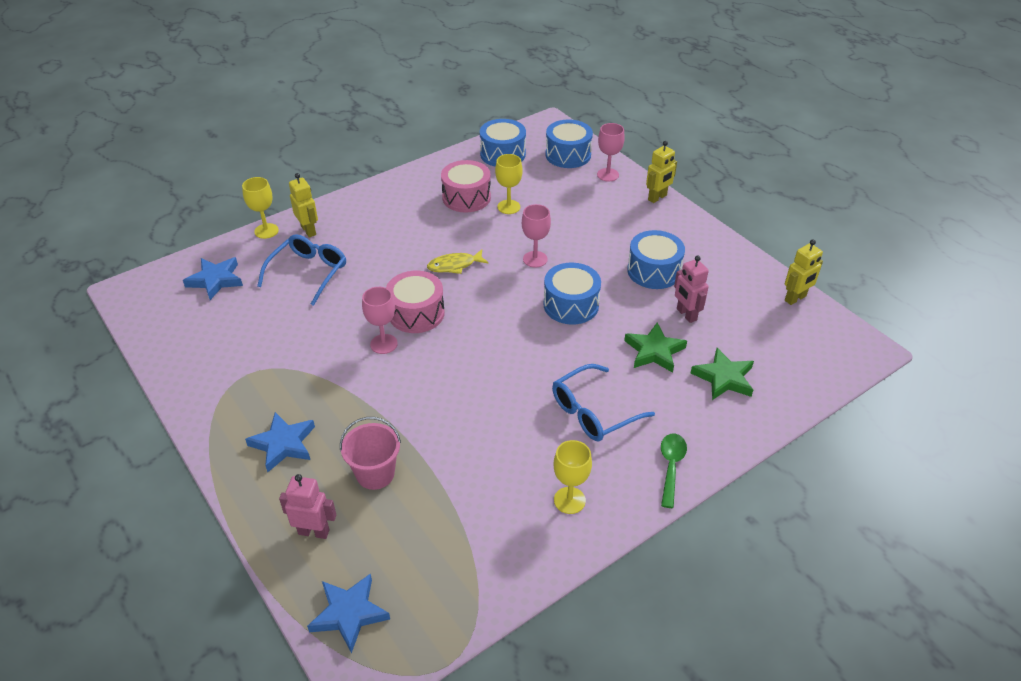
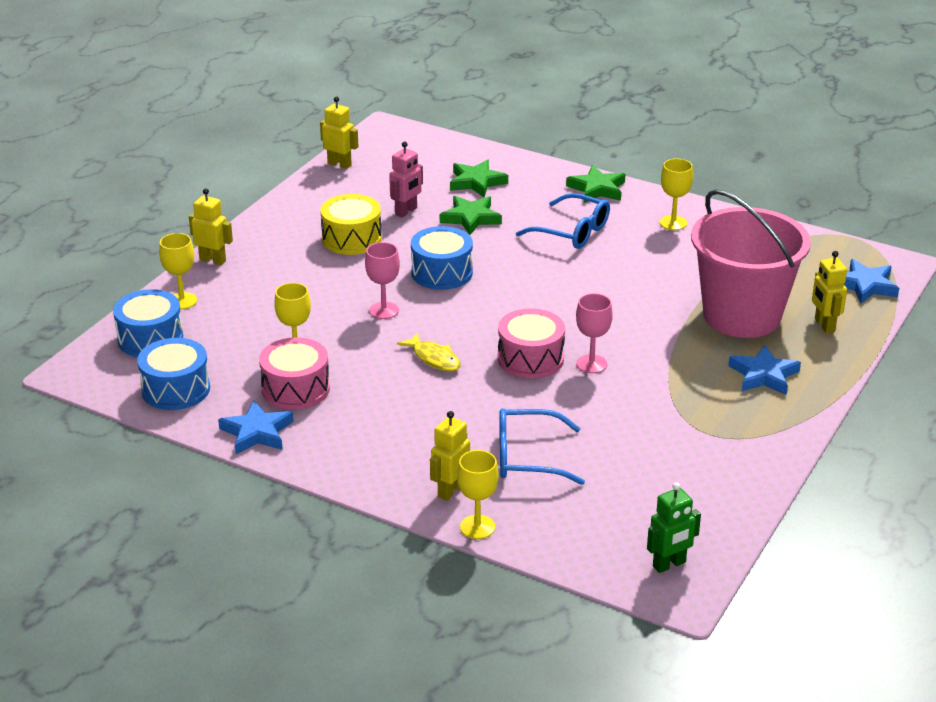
camera: 115 degrees left, 10 degrees down
blue star [183,257,243,300] -> blue star moved to [218,400,293,454]
pink robot [279,474,336,539] -> yellow robot [812,251,847,333]
pink bucket [340,417,401,490] -> pink bucket [691,189,811,338], size x2.10
pink goblet [597,123,625,181] -> yellow goblet [159,233,197,309]
blue drum [627,230,685,289] -> yellow drum [320,194,382,255]
green spoon [661,434,687,508] -> green star [566,165,625,203]
none -> green robot [647,483,701,573]

